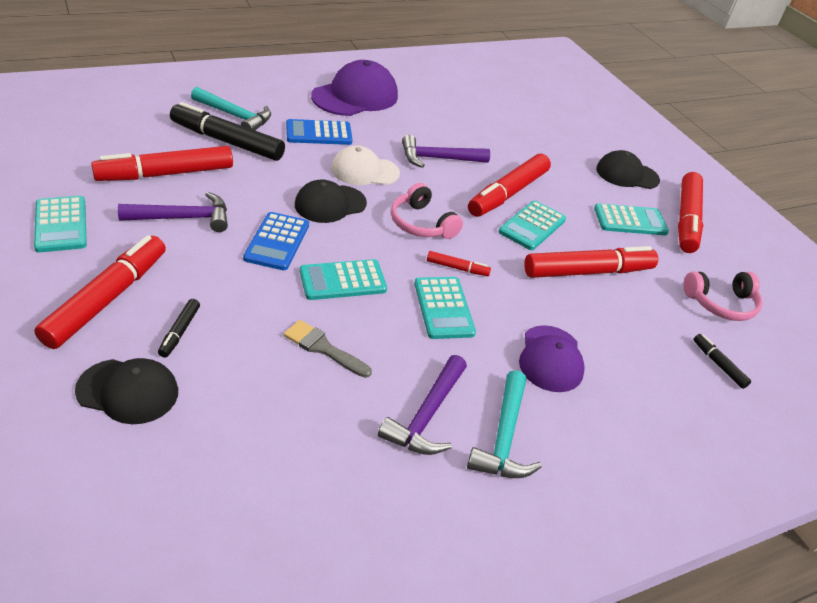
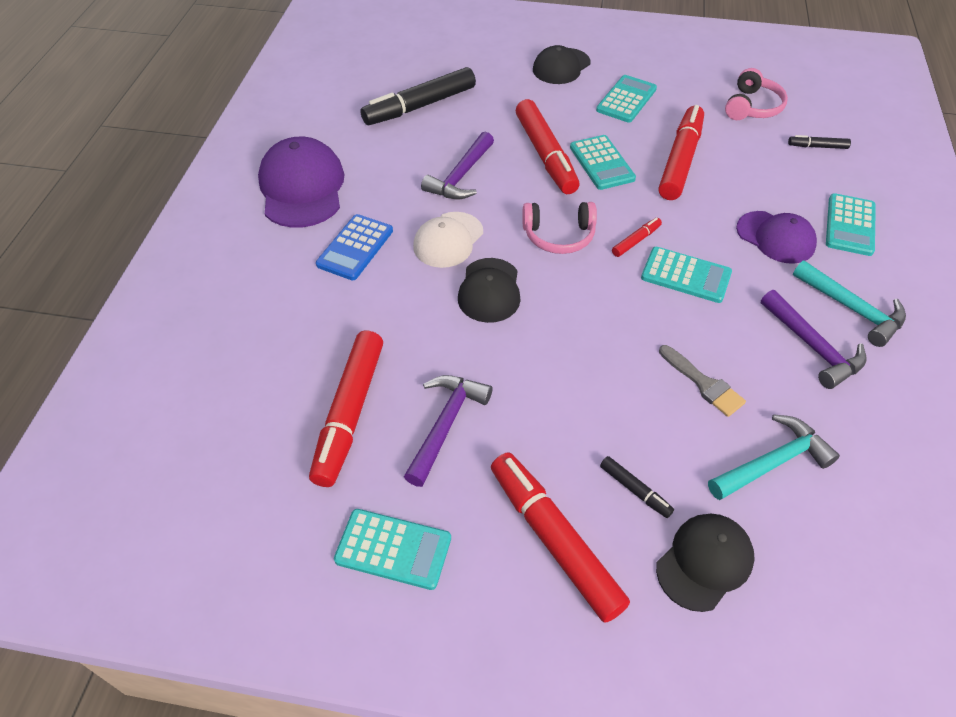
camera: 50 degrees left, 10 degrees up
black marker [170,102,285,161] -> black marker moved to [360,67,476,125]
turquoise hammer [191,87,271,130] -> turquoise hammer moved to [708,415,840,500]
blue calculator [243,212,309,270] -> none
grey brush [284,320,372,378] -> grey brush turned 105 degrees counterclockwise [659,345,746,417]
turquoise calculator [300,259,387,300] -> turquoise calculator moved to [826,193,876,256]
red marker [678,172,703,253] -> none

